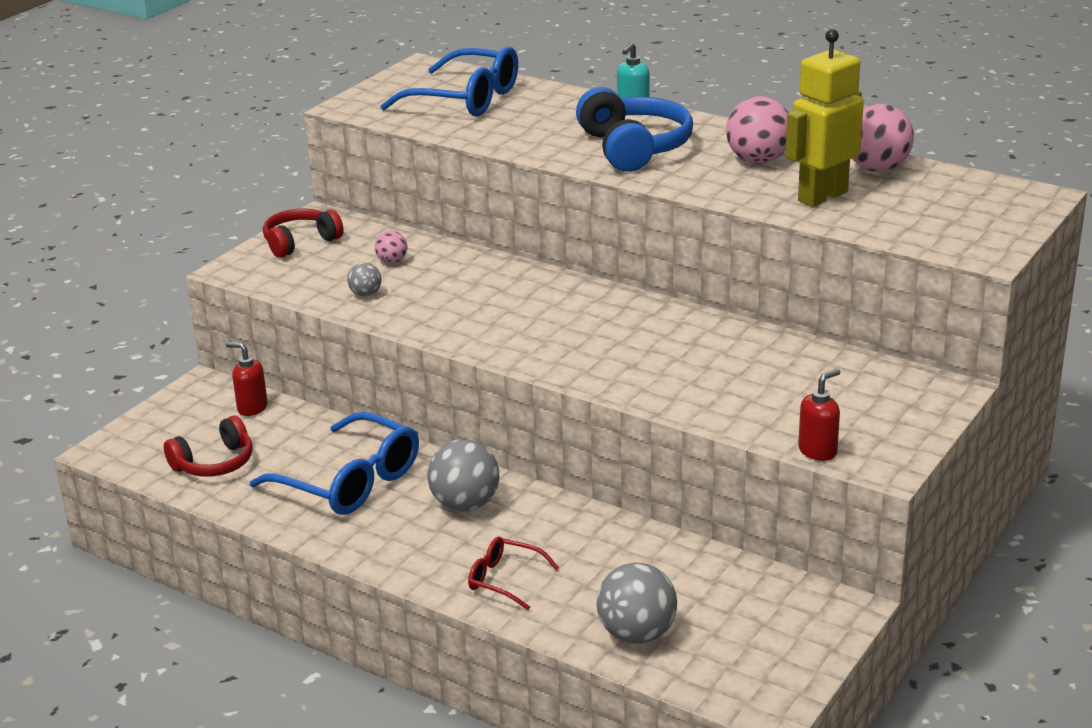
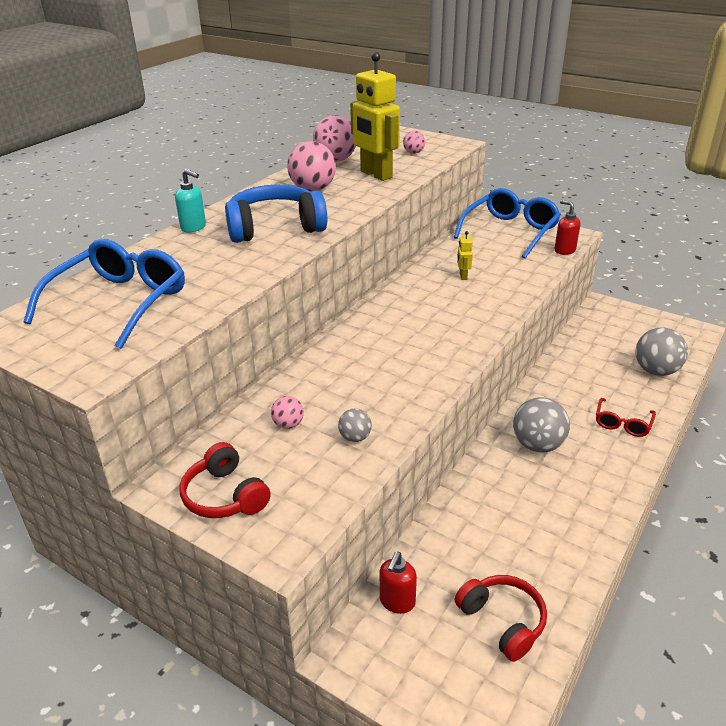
camera: 90 degrees left, 5 degrees up
blue glasses [250,412,419,515] -> blue glasses moved to [453,188,561,259]
none -> pink ball [403,131,425,154]
none -> yellow robot [457,231,473,280]

